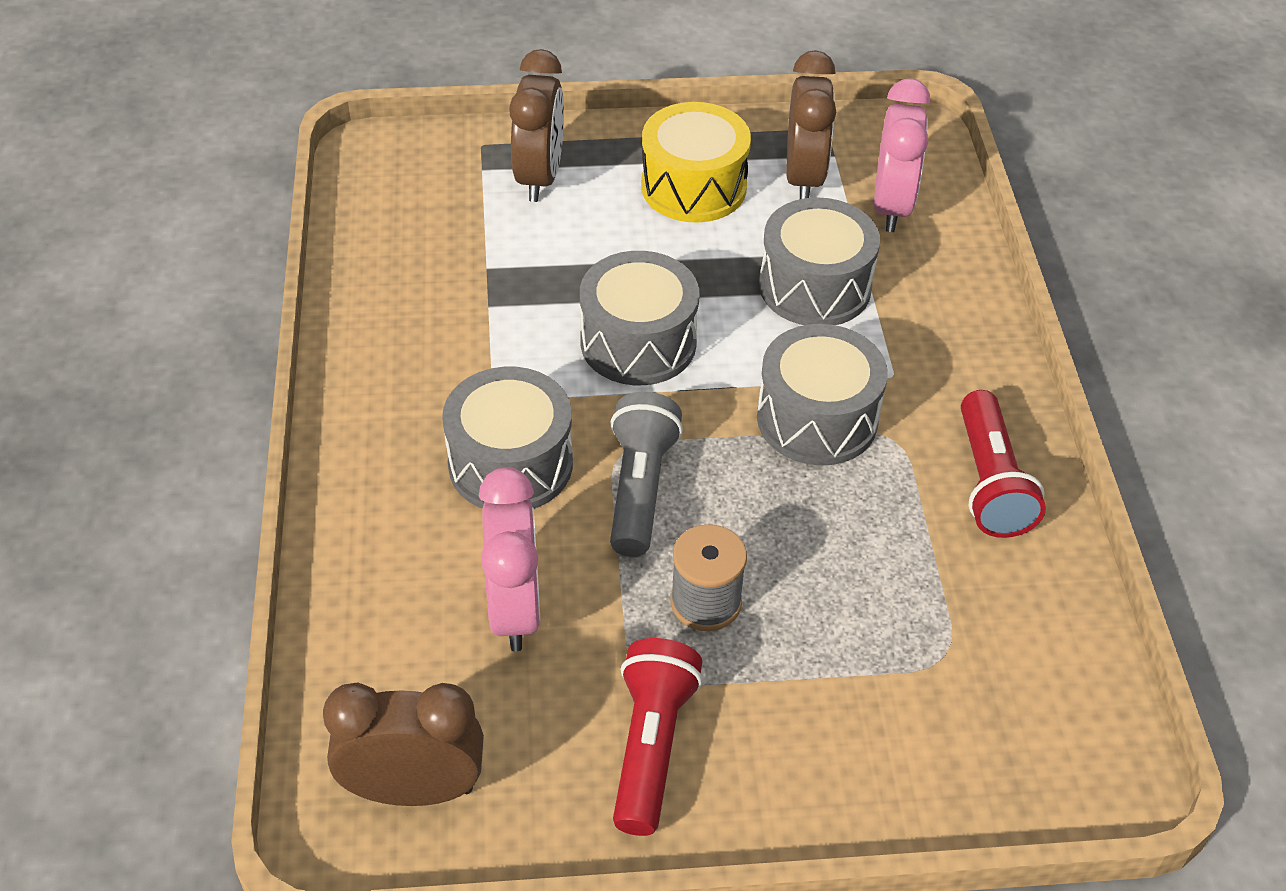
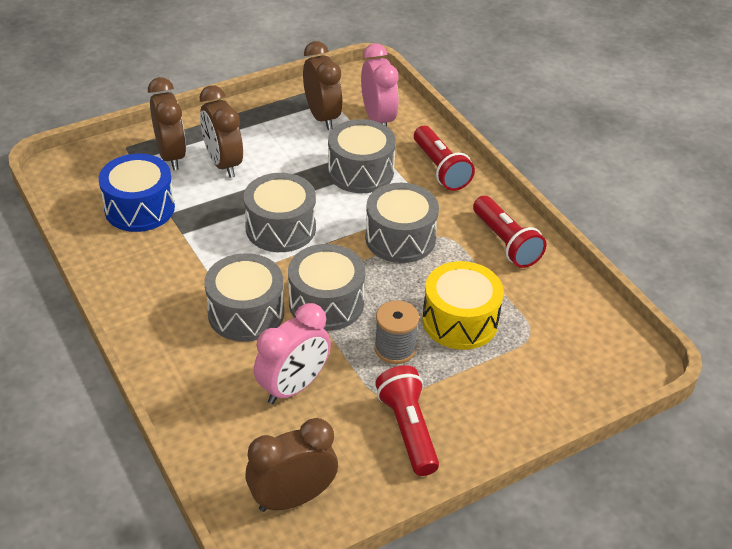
camera: 25 degrees left, 5 degrees down
pink clock [479,467,541,652] -> pink clock turned 75 degrees clockwise [254,303,331,404]
grey flashlight [610,392,683,557] -> grey drum [288,244,365,331]
yellow drum [641,102,751,223] -> yellow drum moved to [422,261,504,350]
none -> blue drum [99,154,175,232]
none -> brown clock [200,85,243,178]
none -> red flashlight [414,126,475,191]

